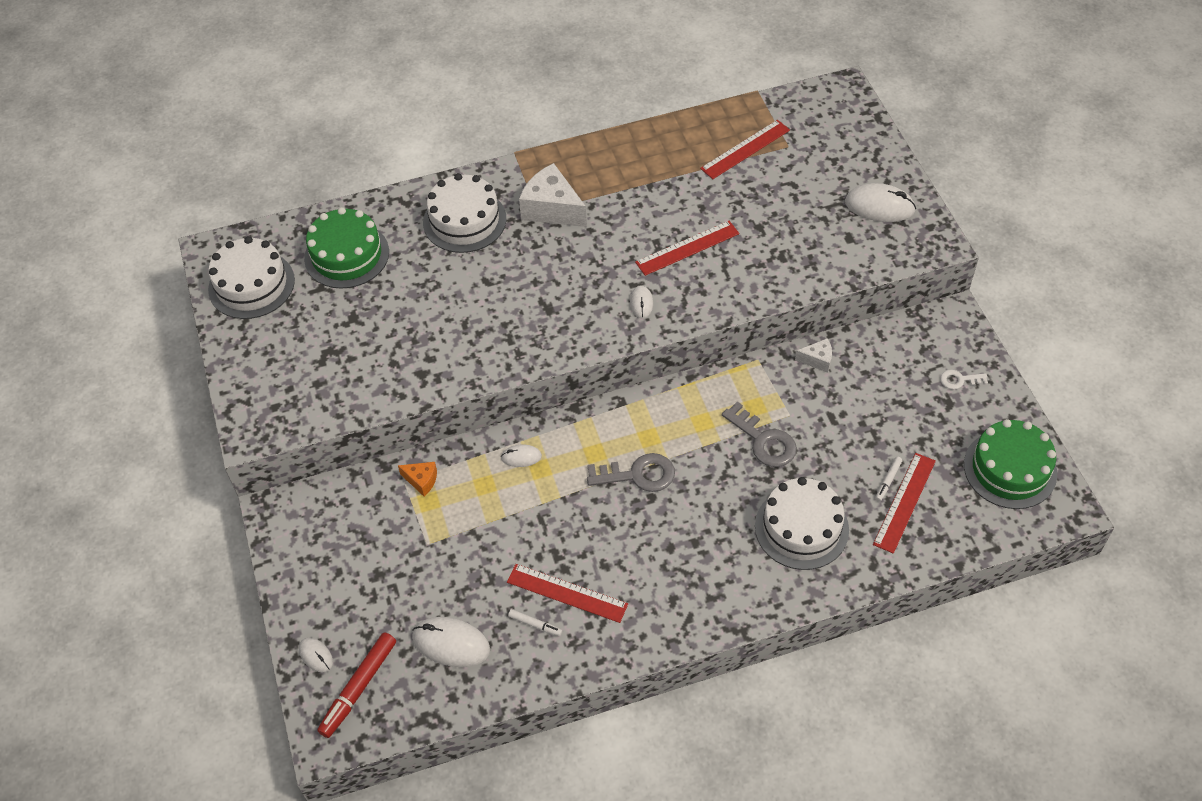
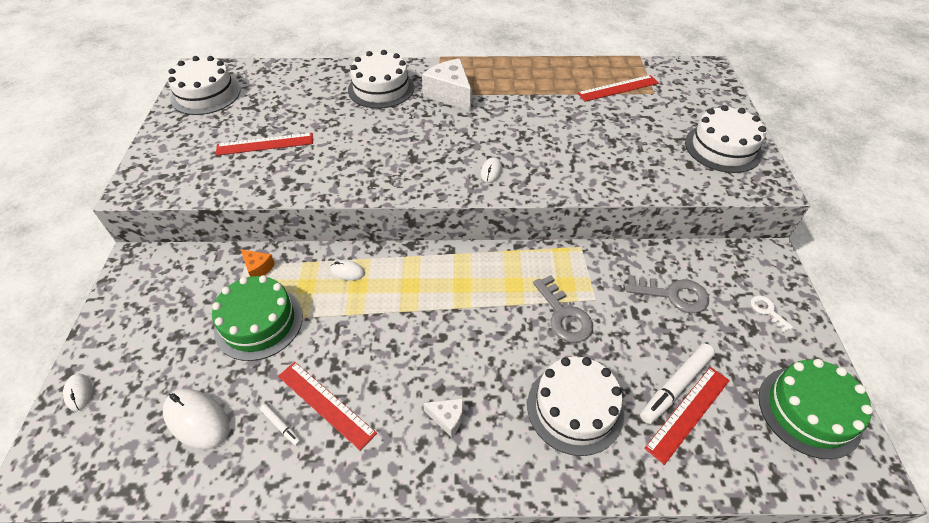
camera: 15 degrees right, 5 degrees down
green cake [304,207,389,289] -> green cake moved to [212,275,303,361]
red marker [317,632,396,738] -> none
grey key [587,453,675,492] -> grey key moved to [626,275,709,313]
red ruler [635,221,739,276] -> red ruler moved to [216,133,313,156]
white cheese [795,338,832,373] -> white cheese moved to [423,398,463,437]
white mouse [845,183,916,222] -> white cake [685,105,766,173]
white marker [875,457,902,501] -> white marker [640,344,715,424], size x2.01
white key [940,370,988,389] -> white key turned 45 degrees clockwise [751,295,793,332]

